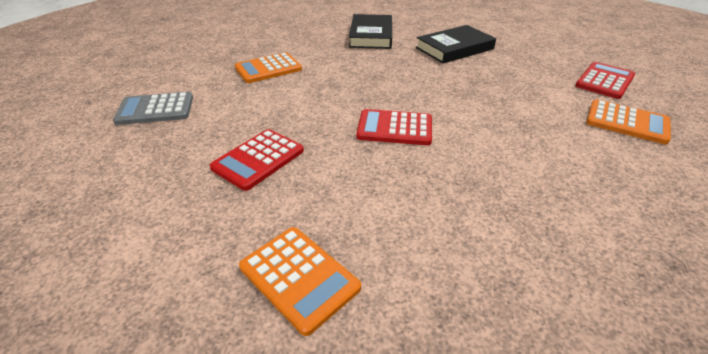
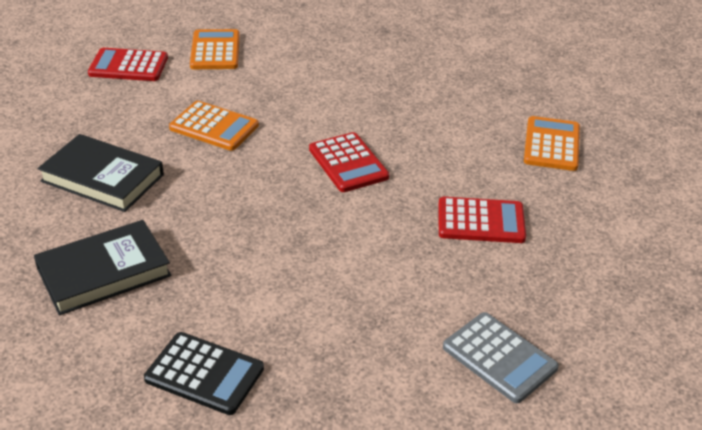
camera: 125 degrees left, 0 degrees up
orange calculator [235,52,302,83] -> orange calculator moved to [169,101,259,151]
none -> black calculator [144,332,264,415]

